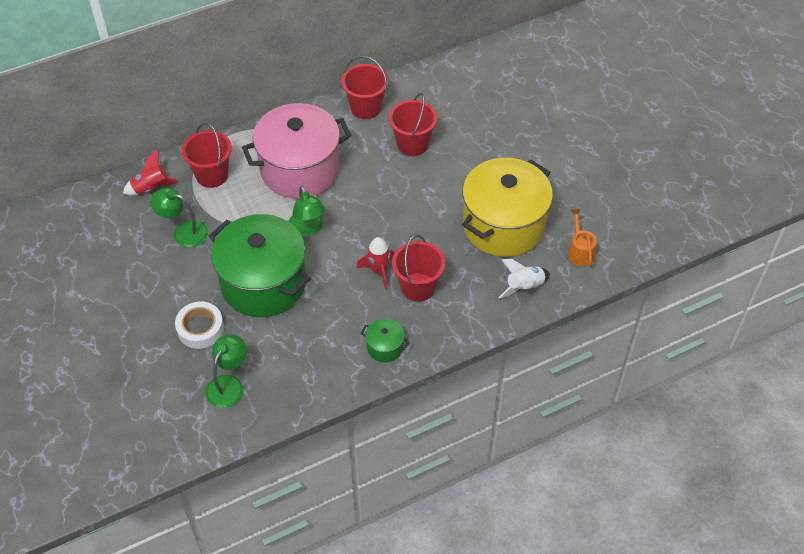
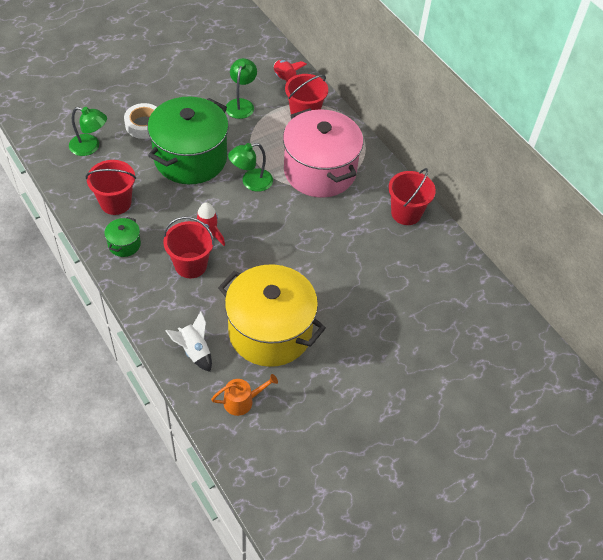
camera: 80 degrees right, 0 degrees up
red bucket [389,93,437,156] -> red bucket moved to [86,160,136,215]

